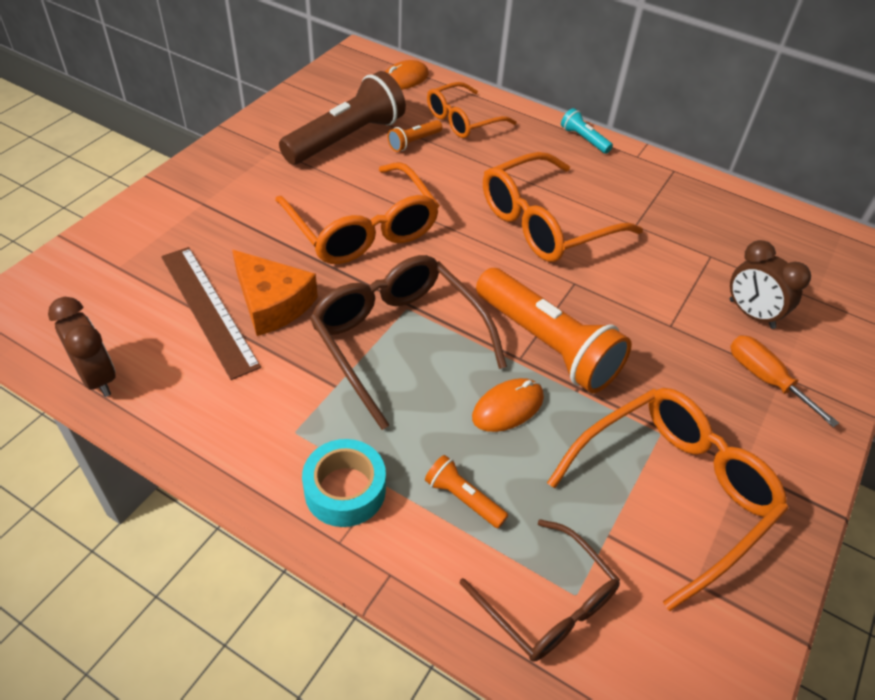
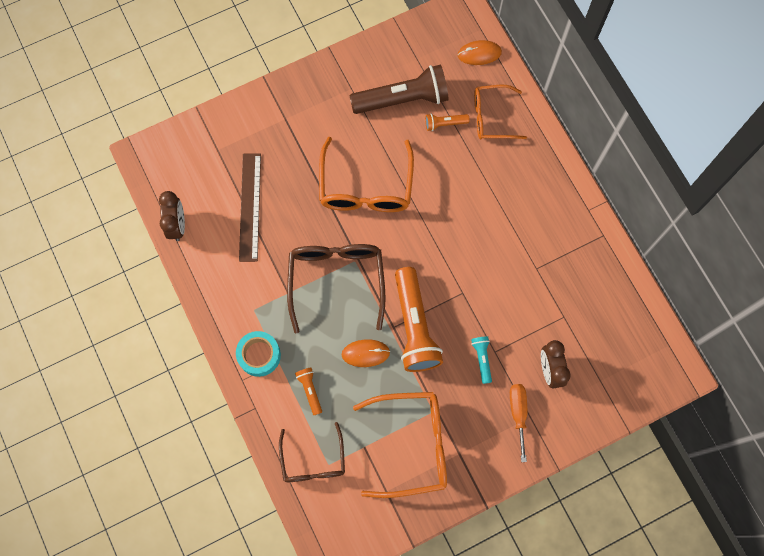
camera: 35 degrees right, 25 degrees up
orange cheese [232,250,318,336] -> none
orange glasses [483,152,643,262] -> none
turquoise flashlight [561,108,613,154] -> turquoise flashlight moved to [471,336,492,384]

